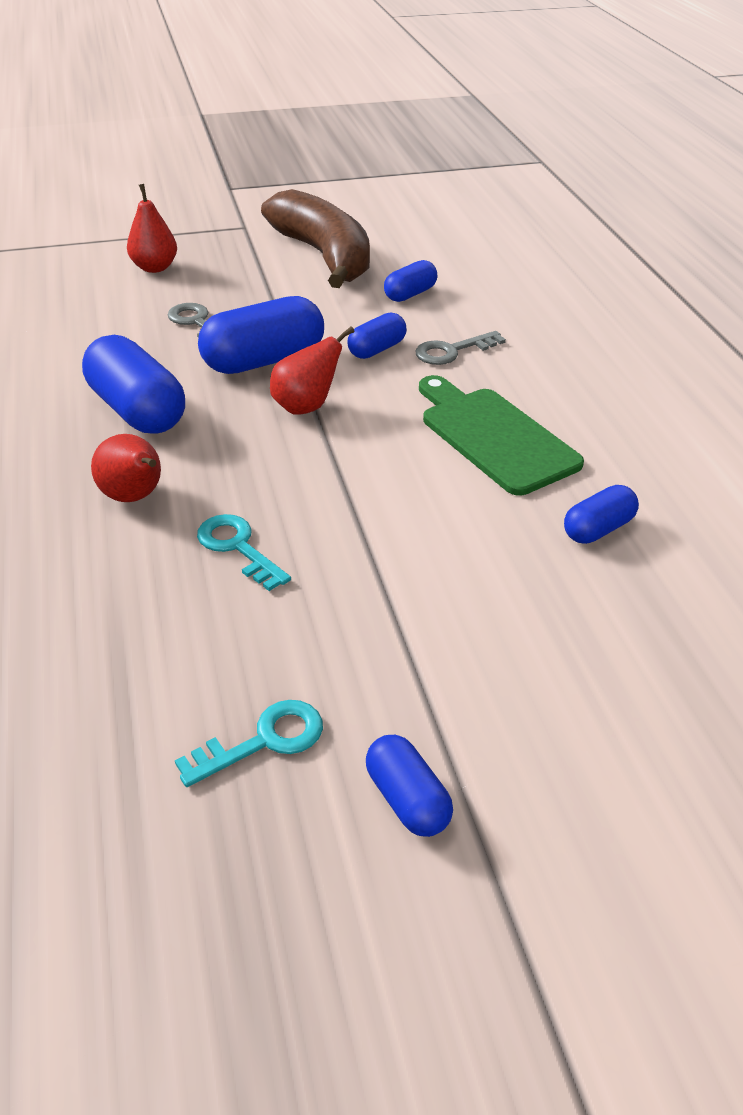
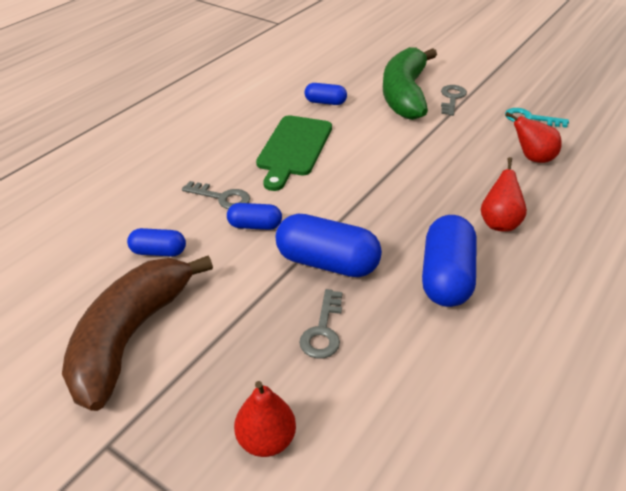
camera: 130 degrees left, 0 degrees up
turquoise key [197,514,291,591] -> none
red pear [270,326,355,415] -> red pear moved to [505,112,562,163]
blue capsule [366,735,453,837] -> none
none -> green banana [383,47,437,120]
none -> grey key [441,85,467,116]

